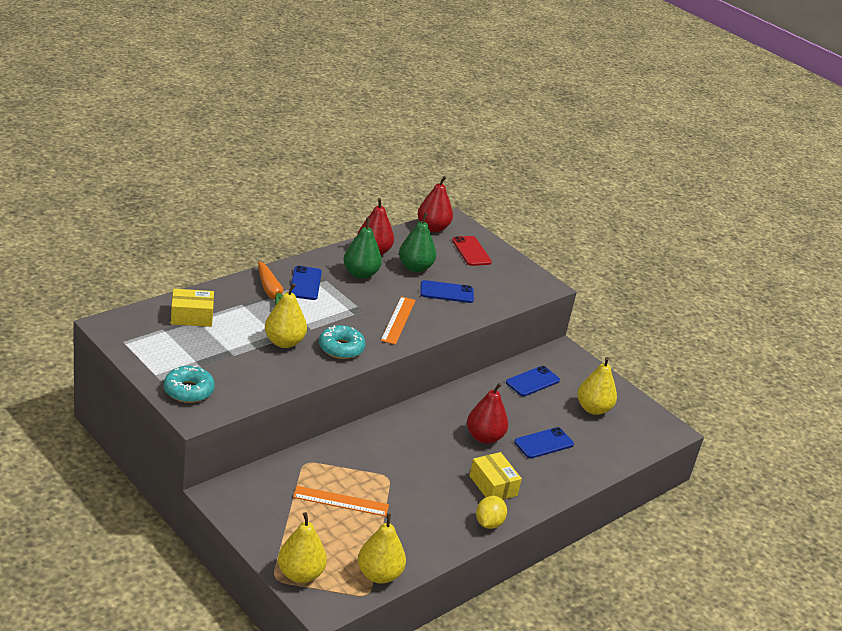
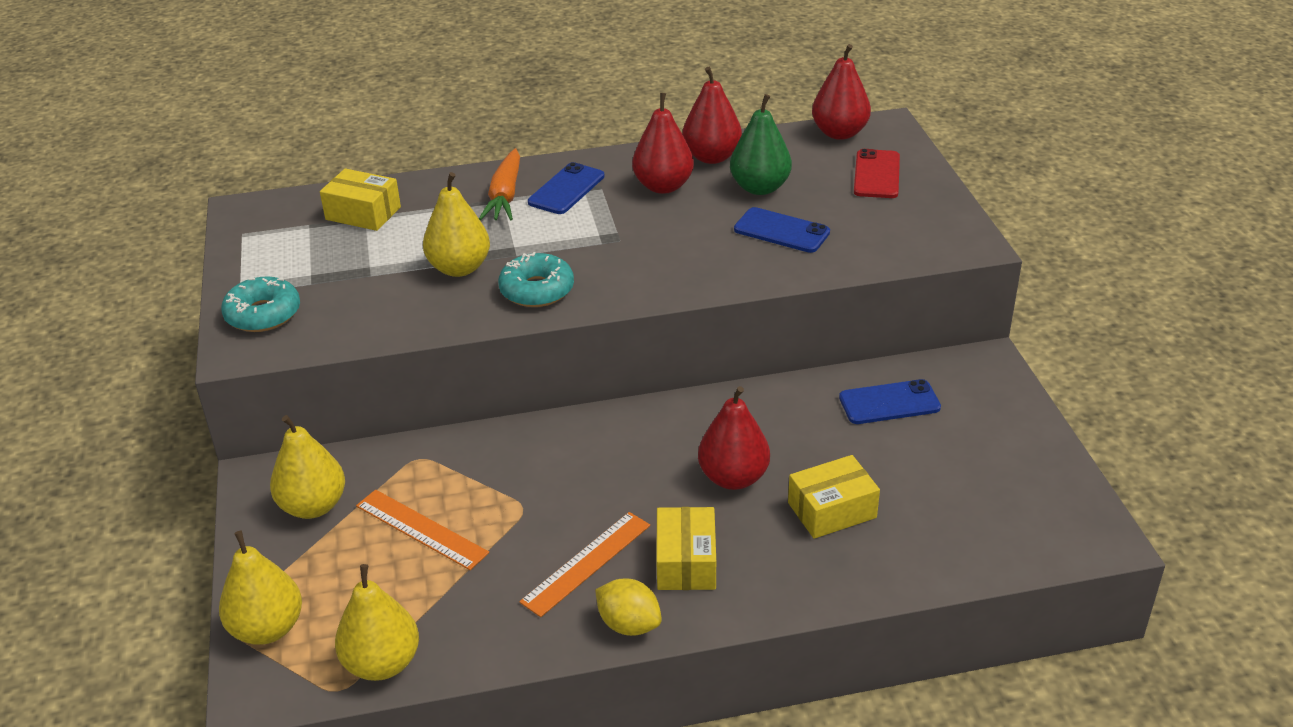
camera: 35 degrees right, 5 degrees up
green pear [343,218,382,279] -> red pear [632,93,694,194]
orange ruler [381,296,416,345] -> orange ruler moved to [519,512,650,617]
yellow lemon [476,496,507,529] -> yellow lemon turned 75 degrees clockwise [595,578,662,636]
blue phone [514,427,574,458] -> yellow box [788,455,880,539]
yellow pear [577,357,617,415] -> yellow pear moved to [270,415,345,519]

